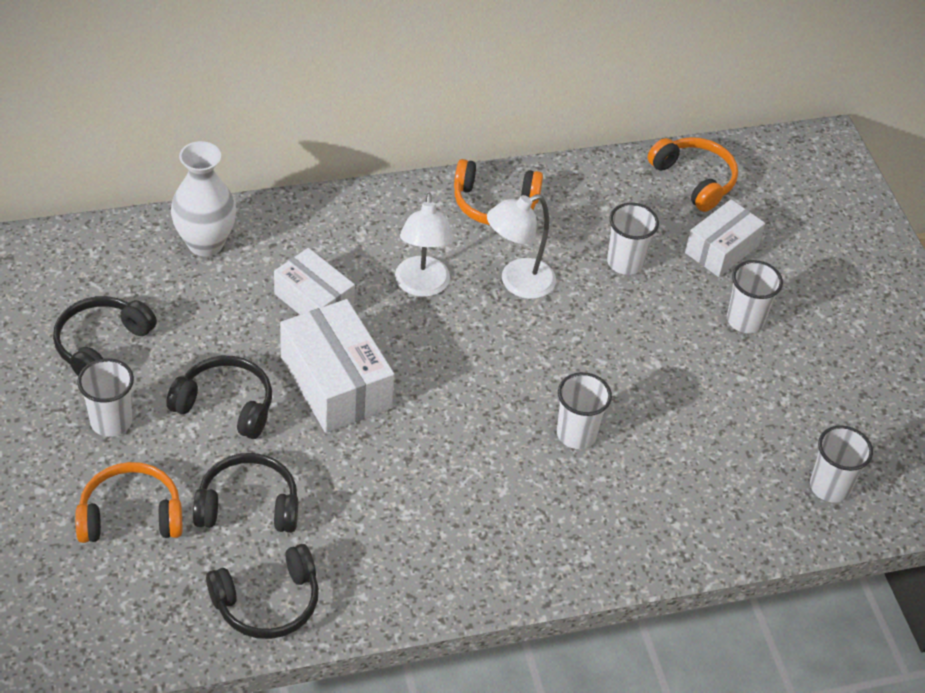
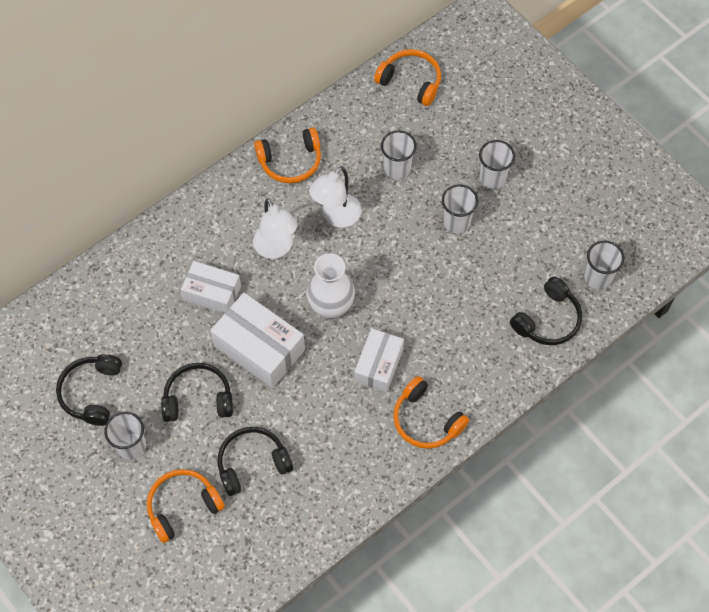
camera: 20 degrees left, 15 degrees up
white vase [171,141,236,256] -> white vase moved to [307,253,355,320]
black headphones [206,544,319,639] -> black headphones moved to [510,277,582,345]
white cup [557,372,612,449] -> white cup moved to [442,184,478,233]
white box [685,199,765,277] -> white box moved to [354,328,404,393]
none -> orange headphones [393,376,469,449]

